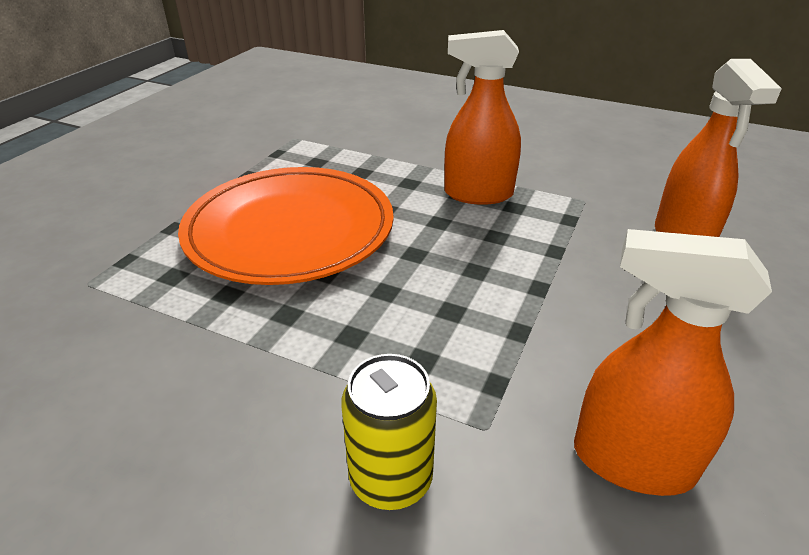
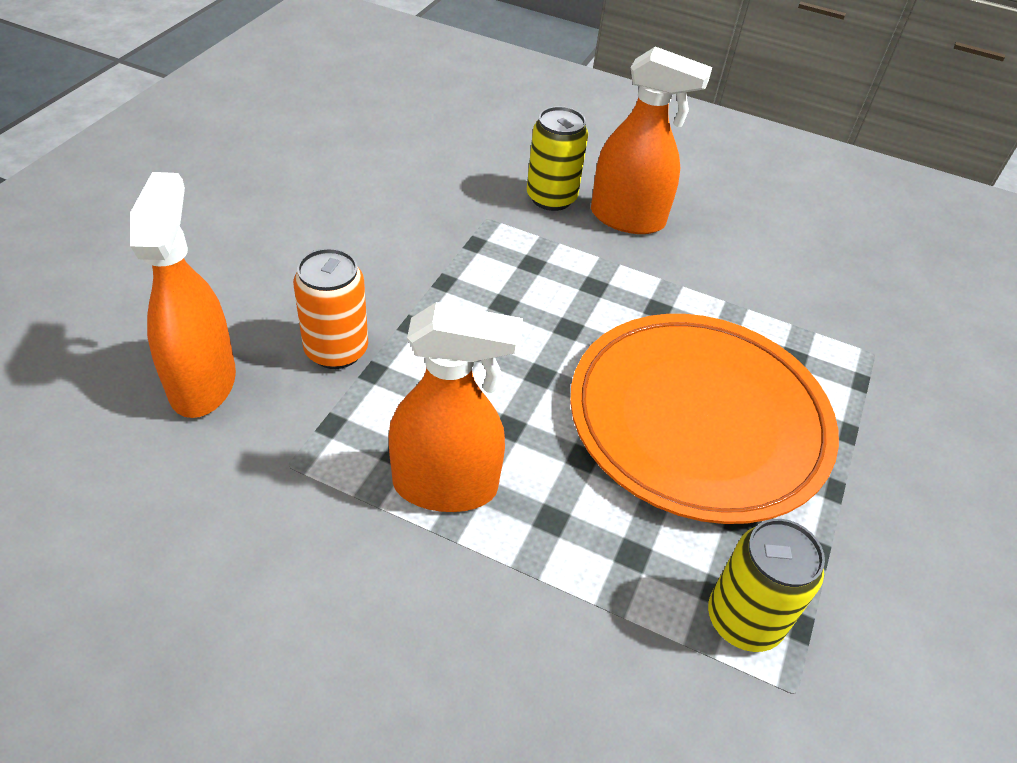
camera: 175 degrees right, 10 degrees up
orange spray bottle [574,229,772,496] -> orange spray bottle moved to [591,47,712,234]
none -> orange can [293,248,368,369]
none -> yellow can [708,519,825,652]

